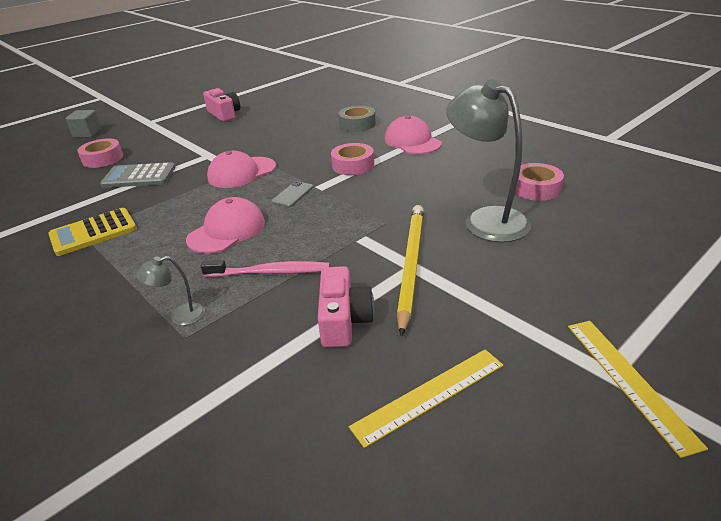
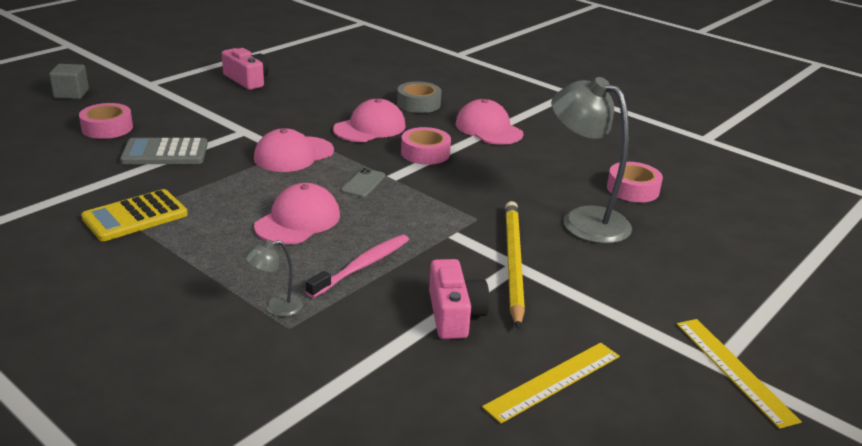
camera: 10 degrees left, 5 degrees down
pink toothbrush [201,260,330,277] -> pink toothbrush turned 45 degrees counterclockwise [306,235,409,298]
none -> pink cap [333,99,406,142]

